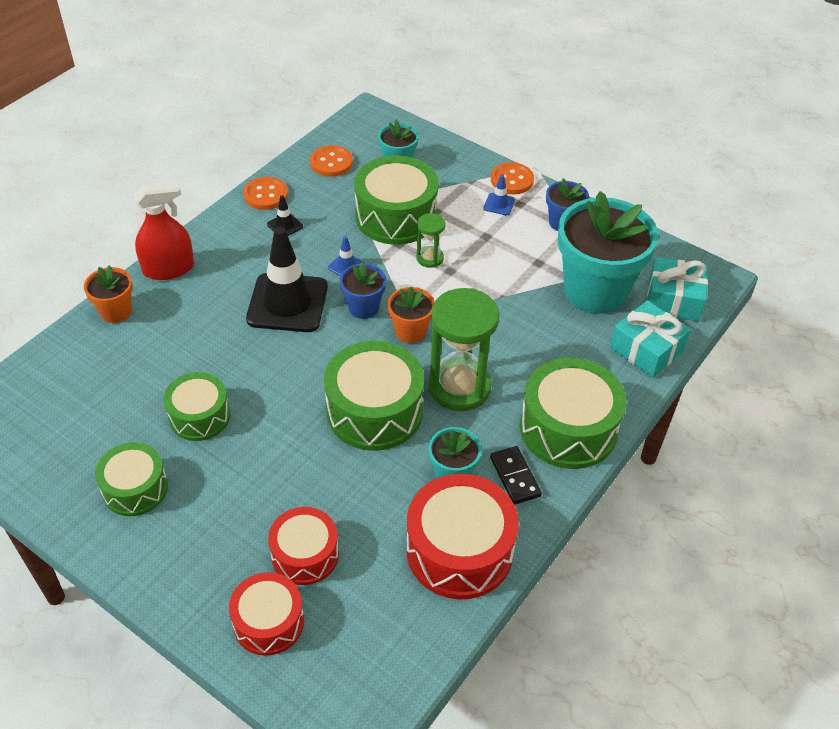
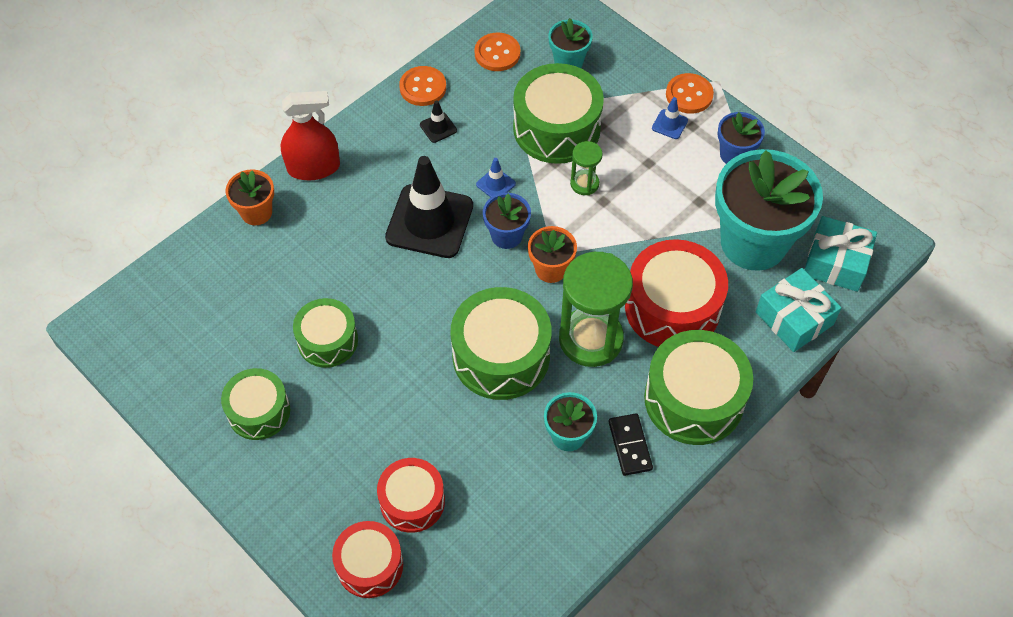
camera: 10 degrees right, 10 degrees up
red drum [406,474,519,599] -> red drum moved to [625,239,728,347]

